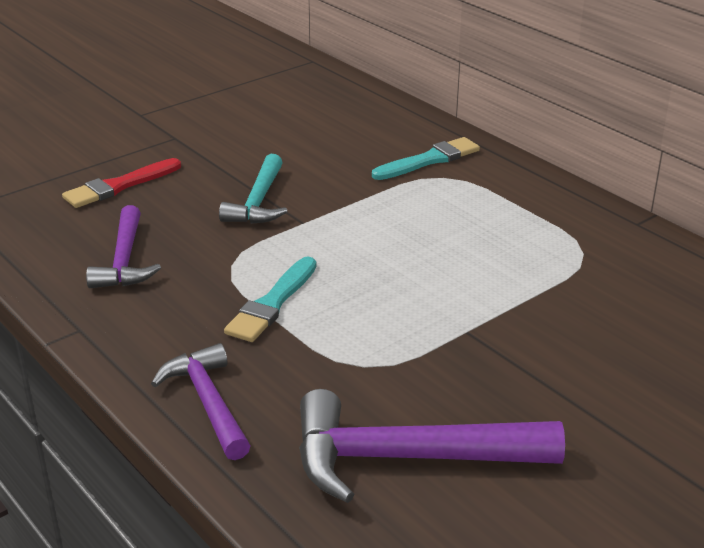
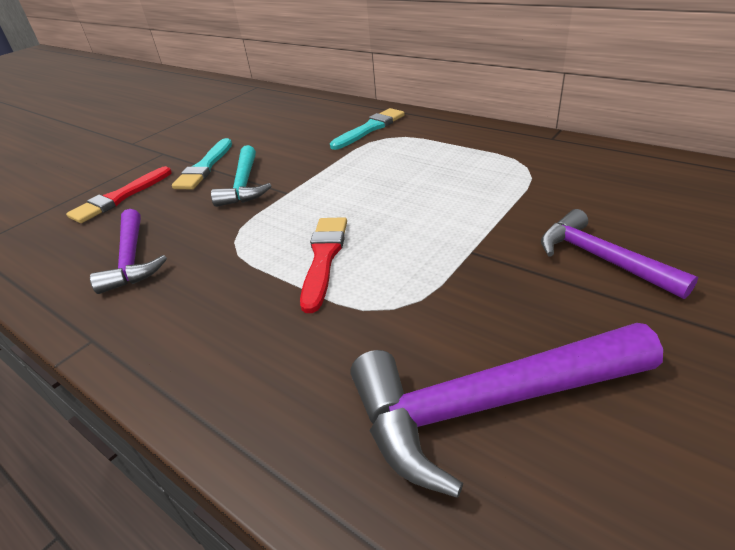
camera: 10 degrees left, 5 degrees up
purple hammer [151,343,250,460] -> purple hammer moved to [541,209,698,299]
turquoise brush [224,256,316,342] -> turquoise brush moved to [172,138,232,189]
none -> red brush [300,217,347,313]

